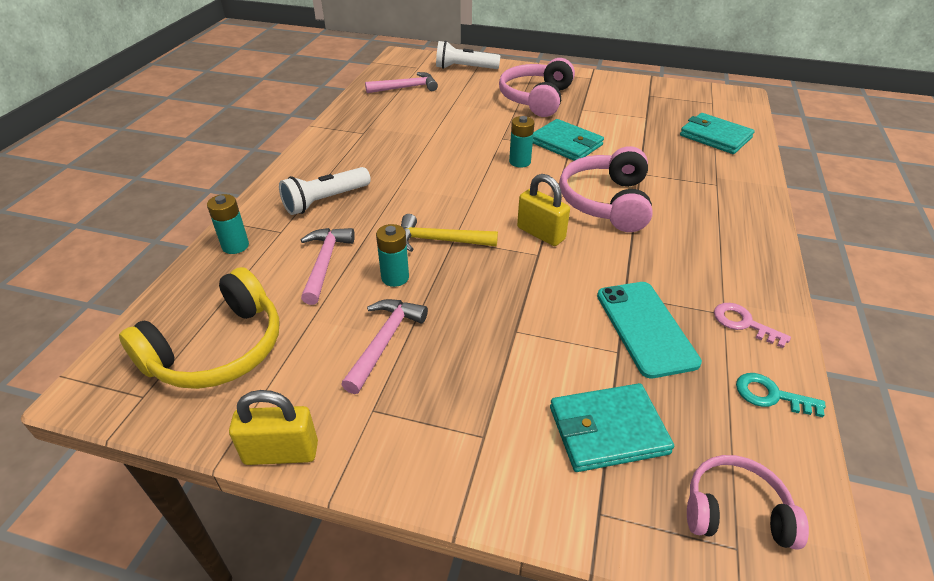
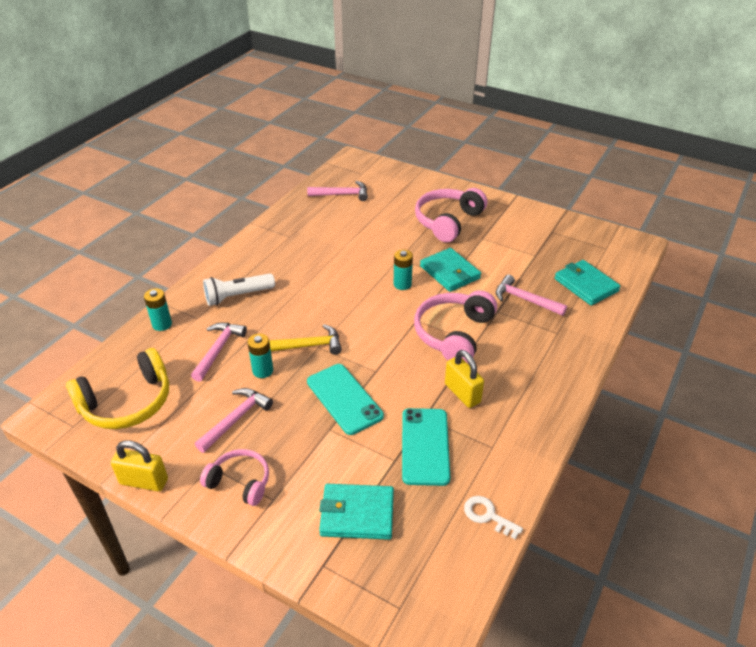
camera: 15 degrees right, 0 degrees up
yellow hammer [401,214,498,252] -> yellow hammer turned 150 degrees clockwise [269,324,342,355]
white flashlight [436,41,500,69] -> none
yellow padlock [517,174,570,246] -> yellow padlock moved to [445,350,484,408]
pink headphones [687,455,809,550] -> pink headphones moved to [200,449,269,506]
pink key [714,303,791,348] -> none
turquoise key [736,373,826,417] -> white key [464,496,523,539]
none -> turquoise phone [307,364,384,435]
none -> pink hammer [496,275,567,316]

